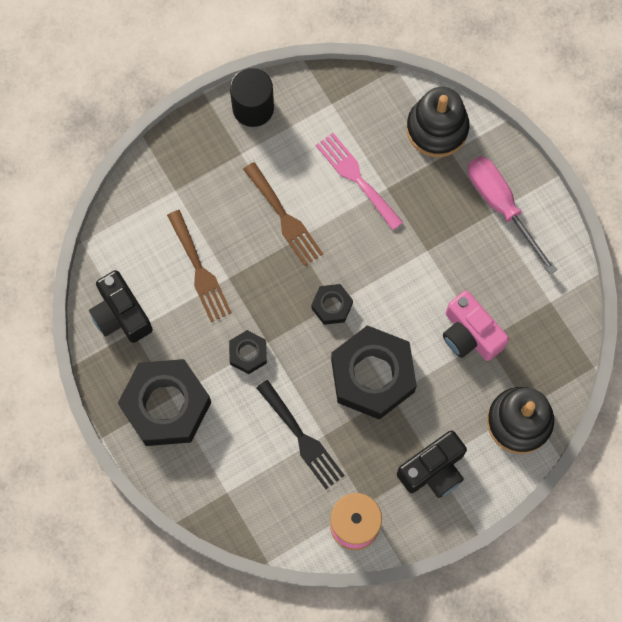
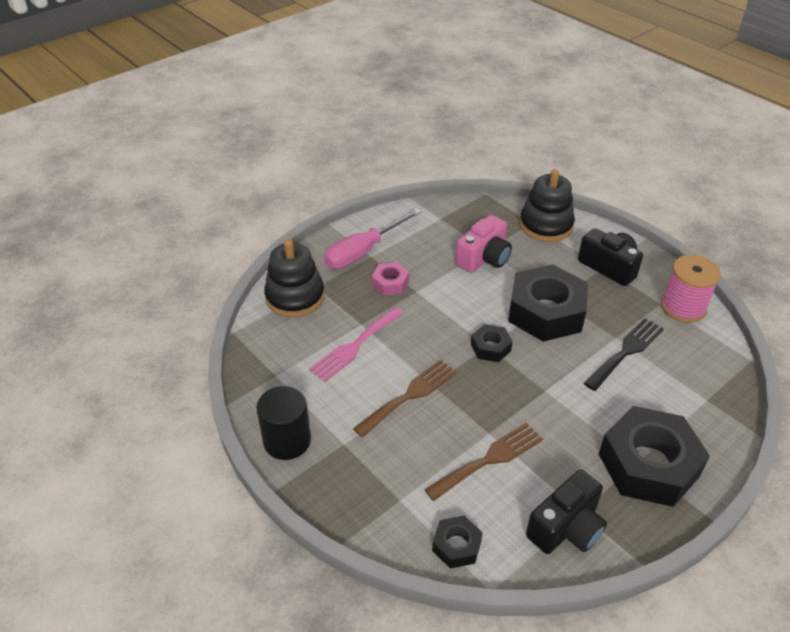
camera: 100 degrees left, 30 degrees down
black nut [229,330,267,374] -> black nut moved to [432,516,483,569]
none -> pink nut [372,262,409,295]

